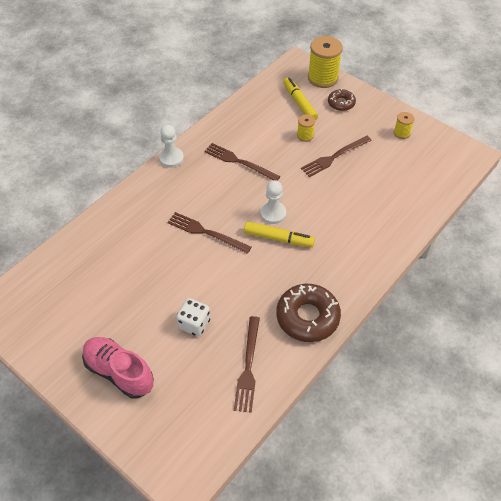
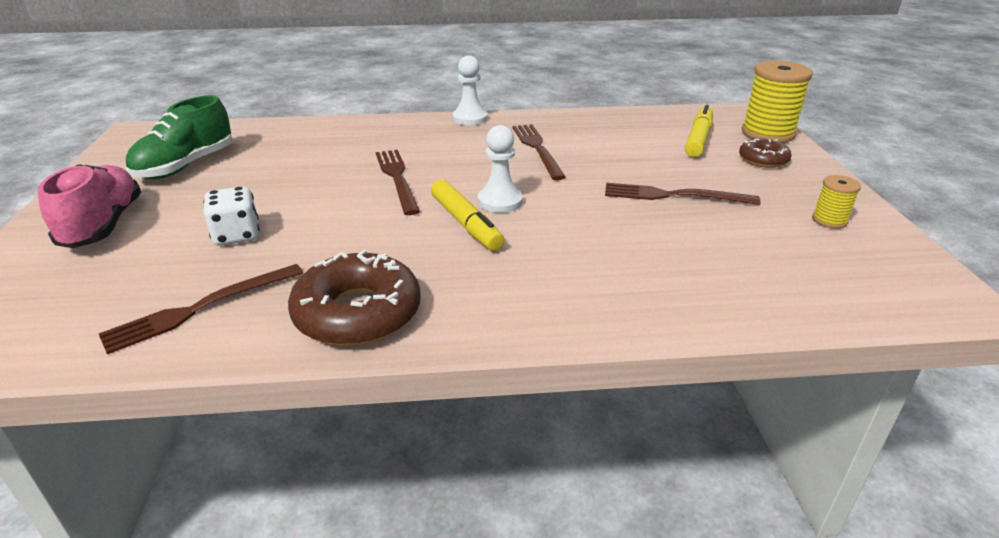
camera: 45 degrees right, 20 degrees down
yellow spool [297,114,315,142] -> none
none -> green shoe [125,95,233,179]

